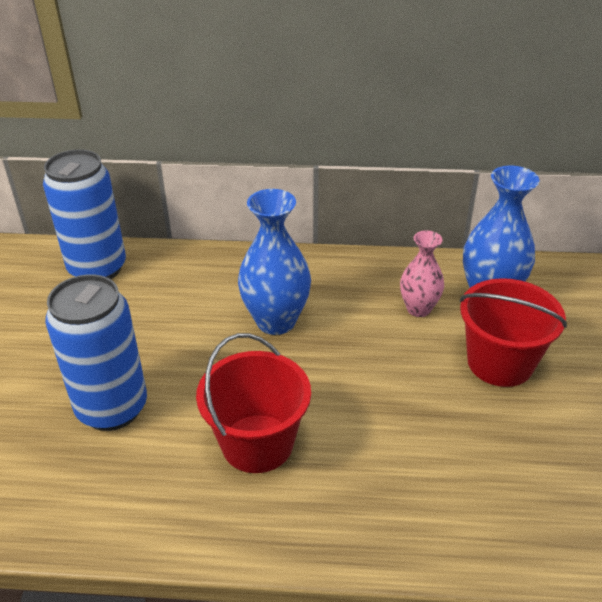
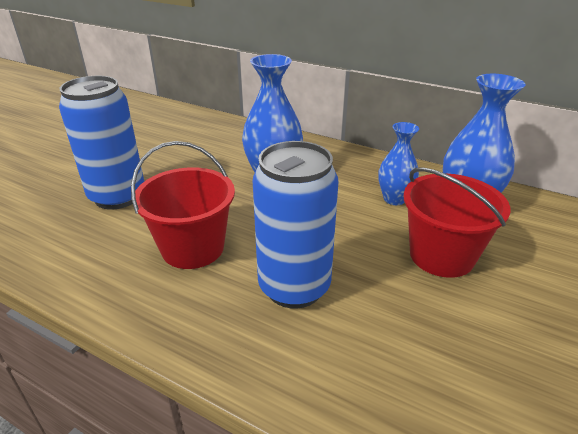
camera: 25 degrees right, 5 degrees down
blue can [43,150,126,279] -> blue can moved to [253,141,338,309]
pink vase [400,231,444,317] -> blue vase [378,122,419,205]

